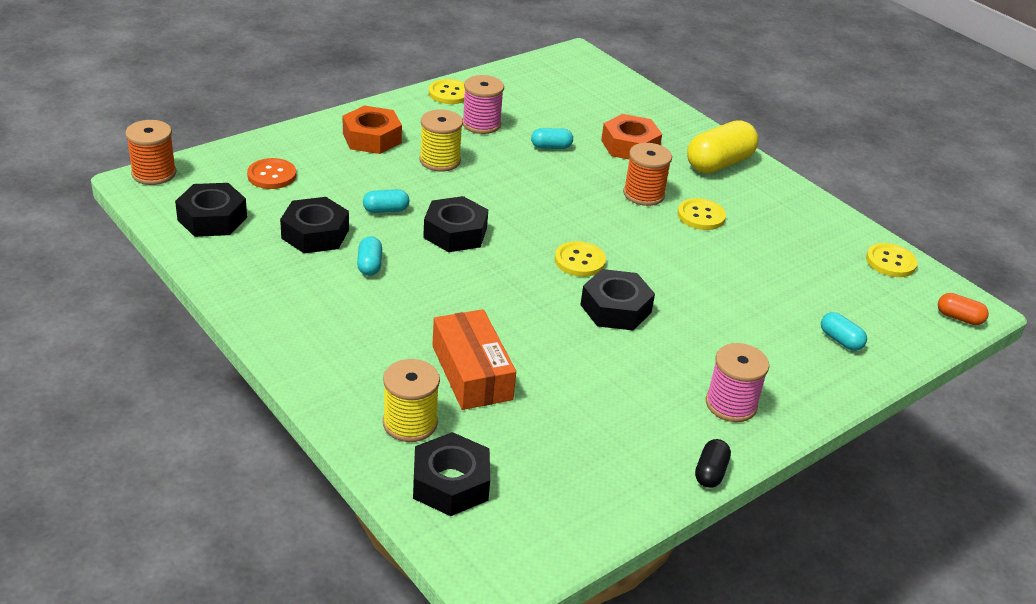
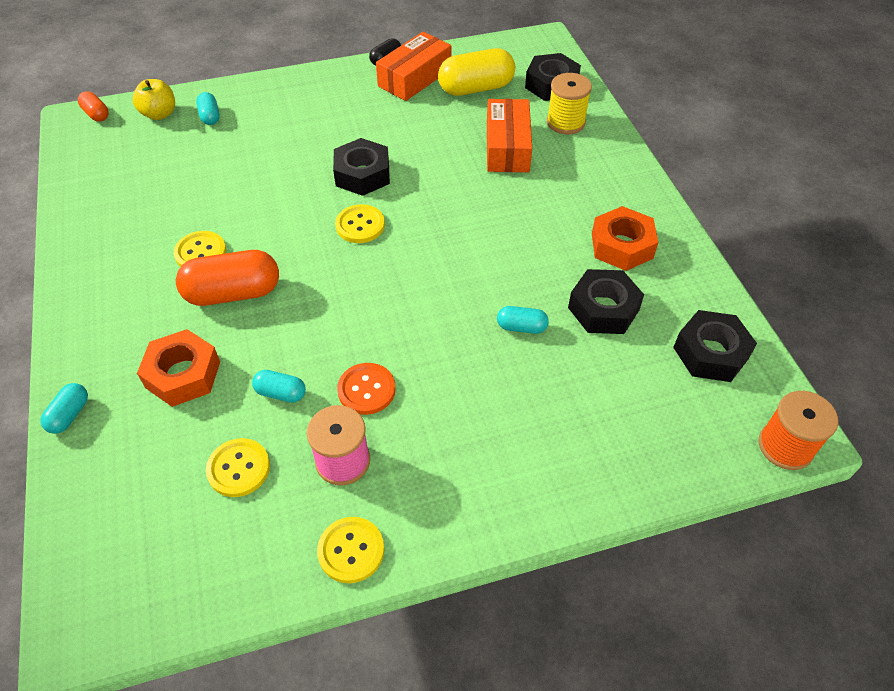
camera: 155 degrees left, 15 degrees up
orange button [247,158,296,189] -> orange button moved to [337,363,396,415]
orange nut [343,105,402,154] -> orange nut moved to [592,206,658,271]
turquoise capsule [357,236,382,276] -> turquoise capsule moved to [40,383,88,434]
yellow spool [419,110,463,172] -> none
black nut [423,196,488,252] -> none
orange spool [623,143,672,206] -> orange capsule [176,250,279,306]
yellow capsule [687,120,759,173] -> yellow capsule moved to [438,48,515,96]
pink spool [706,343,769,422] -> none
yellow button [866,243,918,277] -> yellow button moved to [206,438,270,497]
none -> yellow apple [133,79,175,120]
none -> orange box [376,32,452,101]

